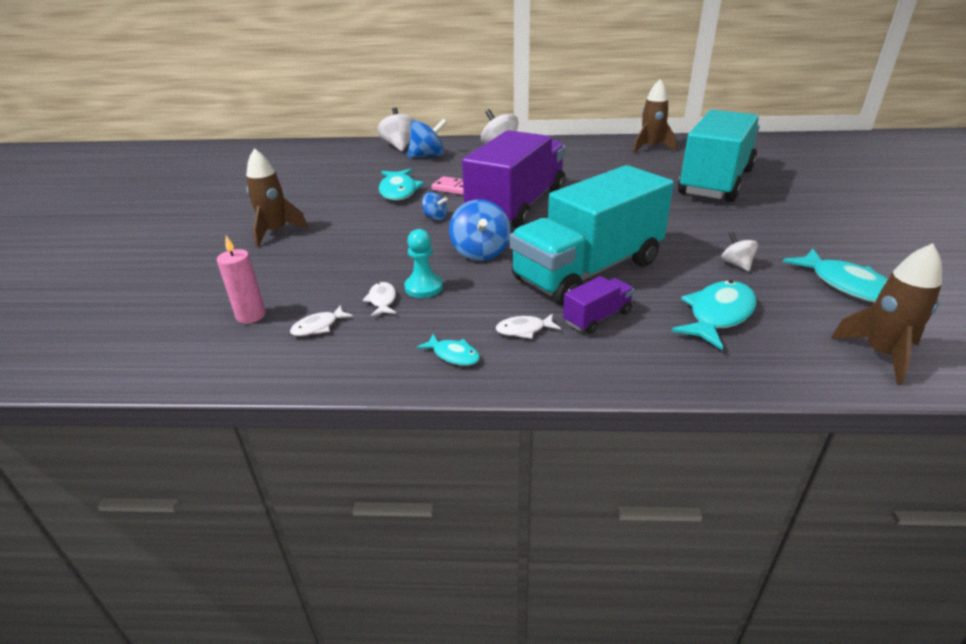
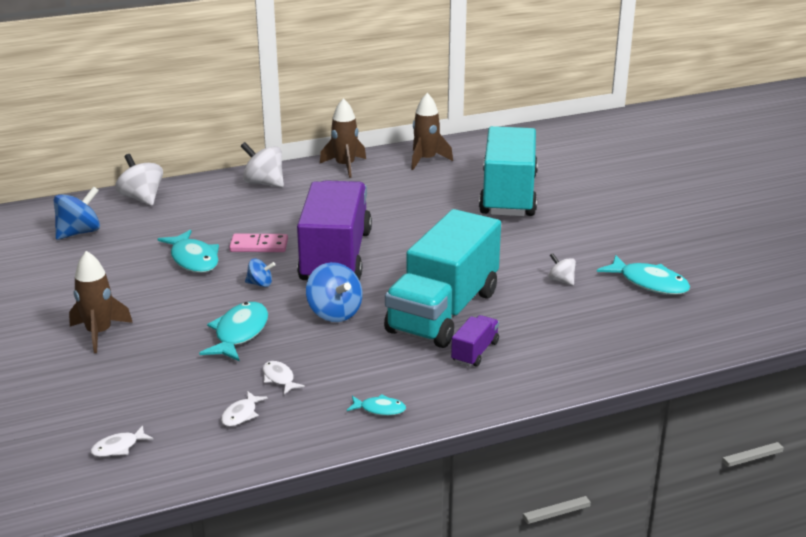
camera: 25 degrees left, 5 degrees down
pink candle [217,236,266,324] -> none
turquoise pawn [404,229,443,298] -> none
blue spinning top [408,119,447,158] -> blue spinning top moved to [54,186,100,240]
white fish [496,314,561,339] -> white fish moved to [91,425,153,457]
turquoise fish [671,280,756,350] -> turquoise fish moved to [199,302,268,361]
brown rocket [831,243,942,385] -> brown rocket moved to [320,98,366,178]

